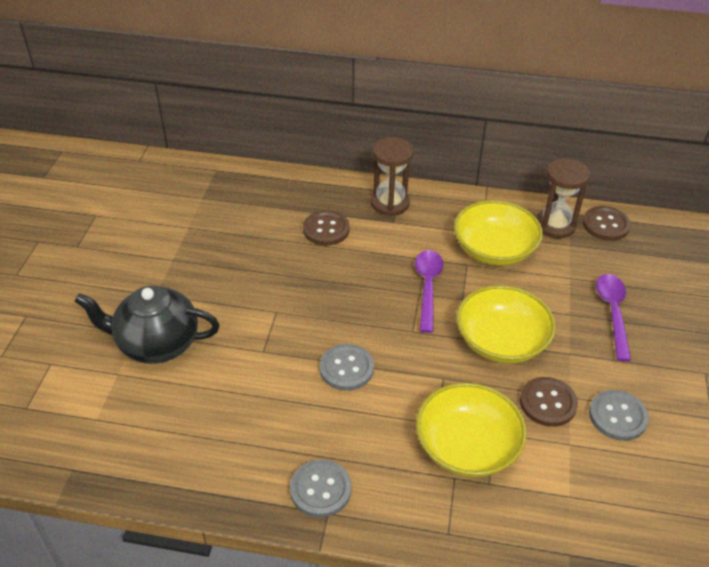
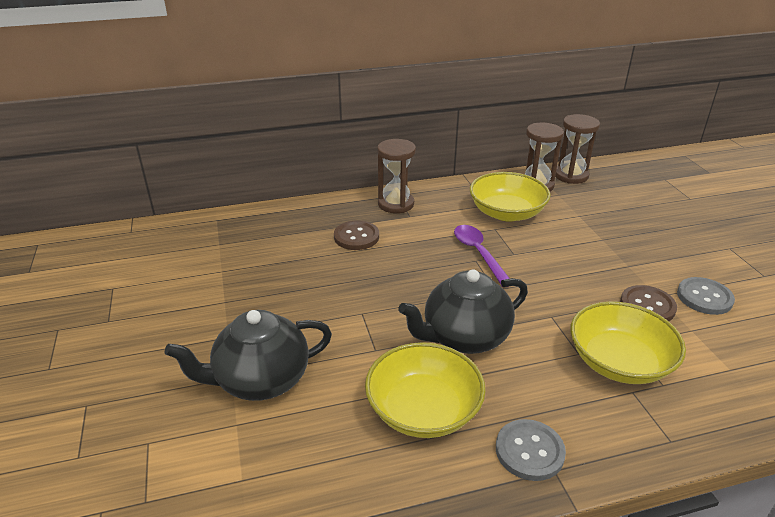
camera: 25 degrees left, 10 degrees down
grey button [320,344,374,391] -> black teapot [398,269,528,354]
yellow bowl [456,285,556,363] -> yellow bowl moved to [365,342,486,438]
brown button [583,206,631,241] -> brown hourglass [555,114,600,184]
purple spoon [596,274,631,361] -> none

